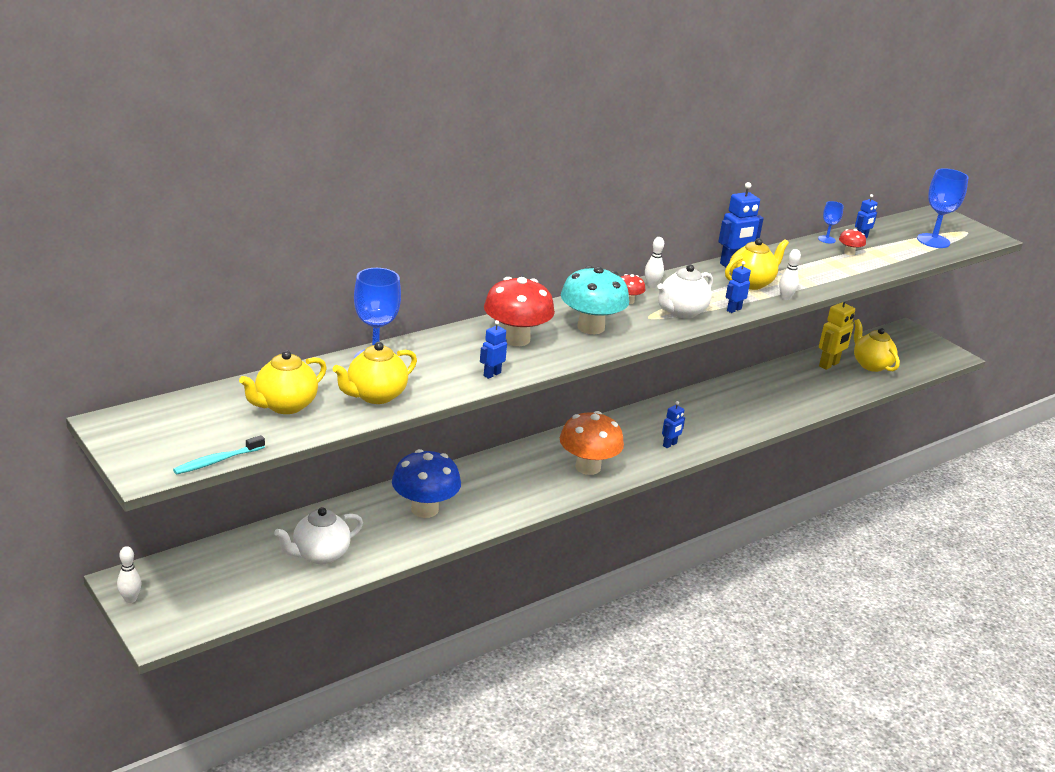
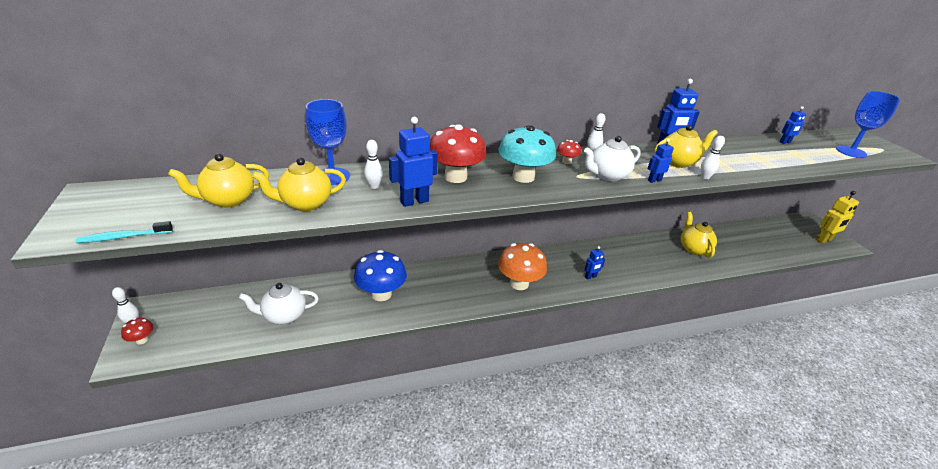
camera: 20 degrees right, 5 degrees up
blue robot [480,320,507,379] -> blue robot [389,117,438,207], size x1.73
blue goblet [818,201,844,244] -> none
yellow robot [819,301,855,370] -> yellow robot moved to [816,191,859,244]
red mushroom [839,229,866,256] -> red mushroom moved to [121,318,153,344]
yellow teapot [854,319,900,372] -> yellow teapot moved to [681,212,717,258]
none -> white bowling pin [364,140,383,189]

